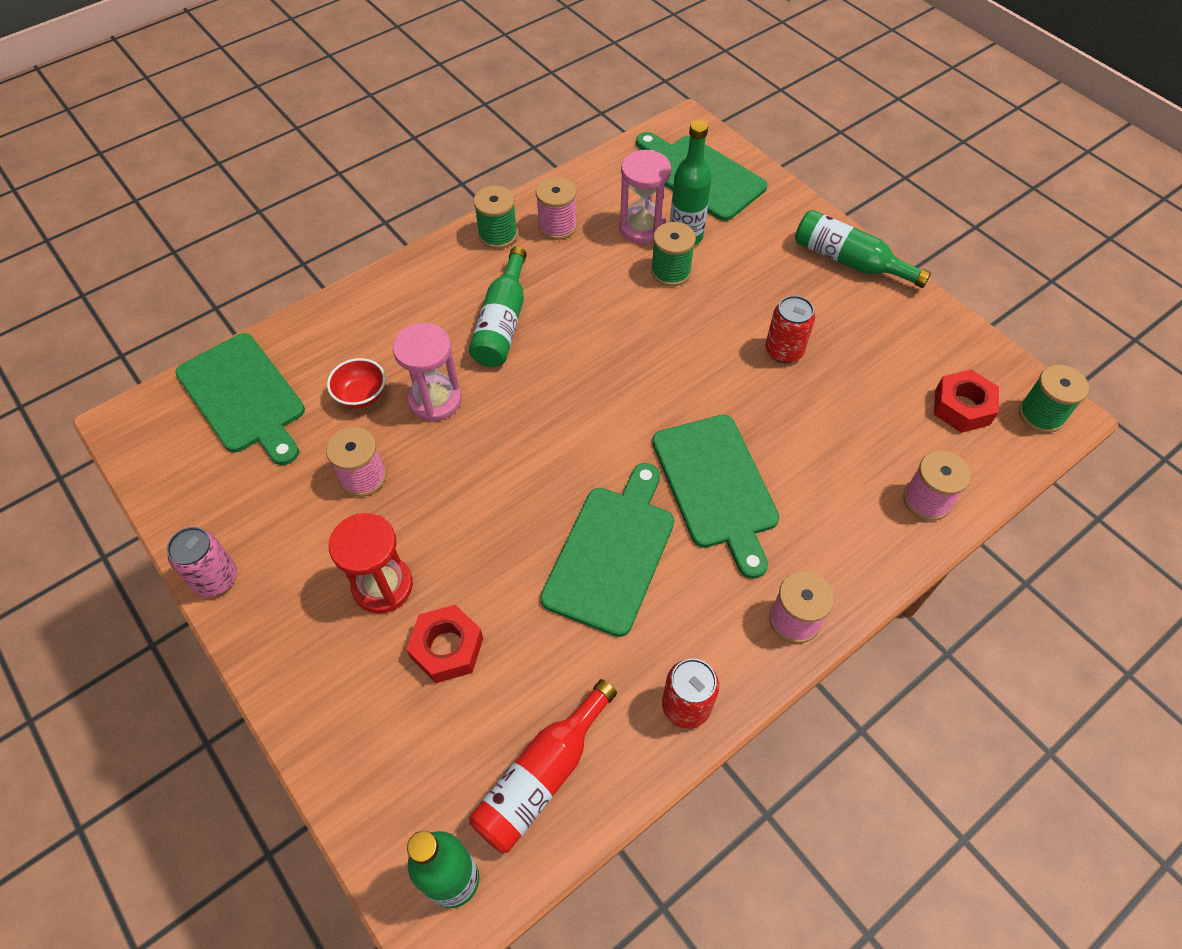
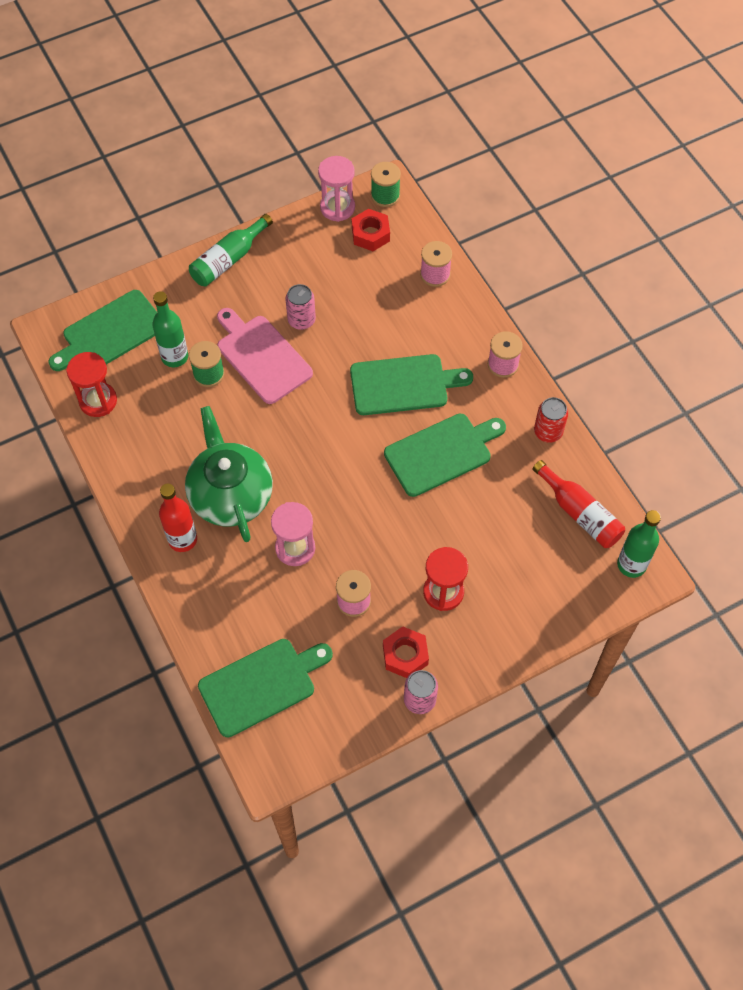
camera: 80 degrees left, 5 degrees up
red bowl [327,358,386,408] -> none
red nut [406,605,483,683] -> red nut moved to [383,626,429,678]
green bottle [469,247,527,367] -> green teapot [185,406,273,542]
green spool [473,185,518,249] -> none
pink spool [536,177,577,240] -> none
green cutting board [541,463,674,637] -> green cutting board turned 120 degrees clockwise [384,414,506,497]
pink hourglass [619,150,671,244] -> pink hourglass moved to [318,156,355,222]
red can [765,295,815,363] -> pink can [285,284,316,330]
none -> red hourglass [66,352,117,417]
none -> red bottle [159,484,197,552]
none -> pink cutting board [217,308,313,404]

